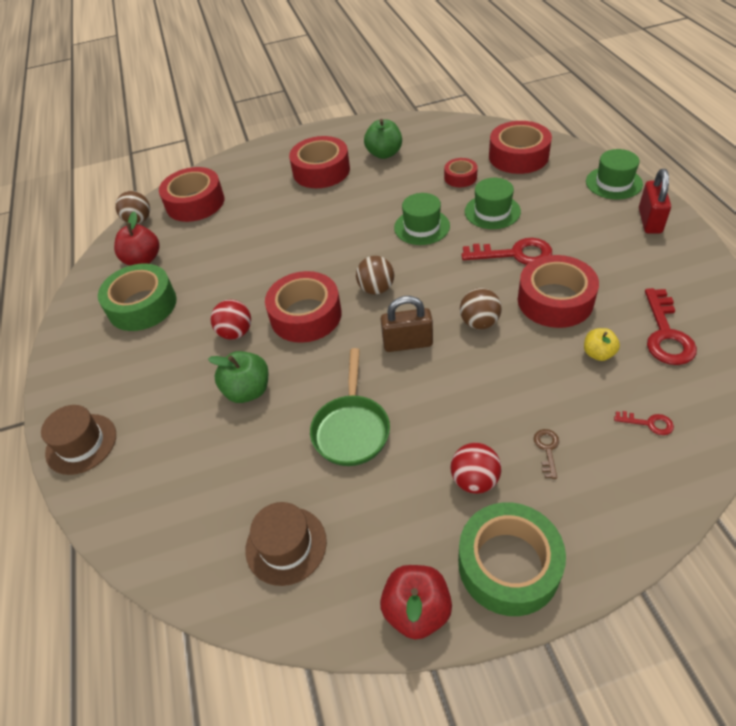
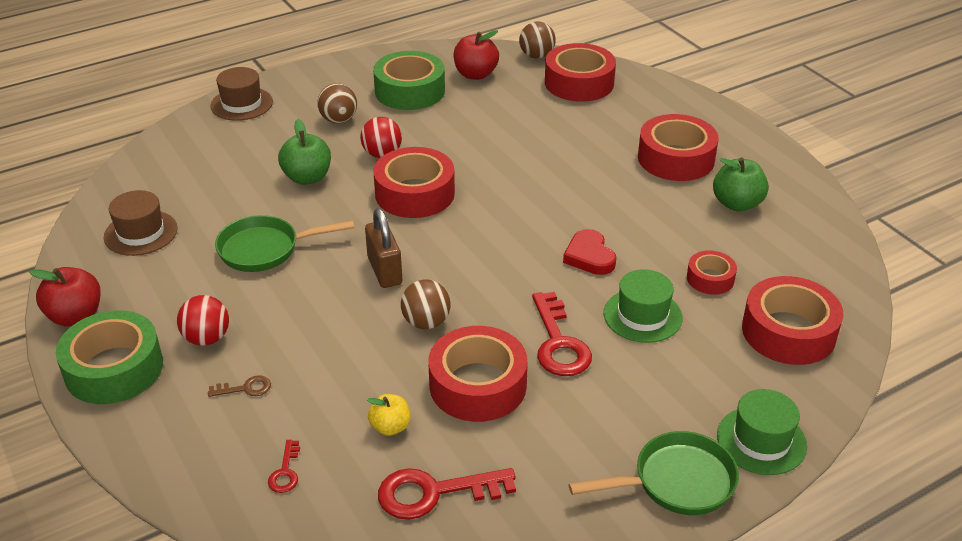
camera: 70 degrees right, 10 degrees down
brown ball [356,256,394,294] -> brown ball moved to [317,83,357,123]
green hat [394,193,450,245] -> red heart [563,229,616,275]
red padlock [639,169,671,234] -> green pan [569,431,739,515]

